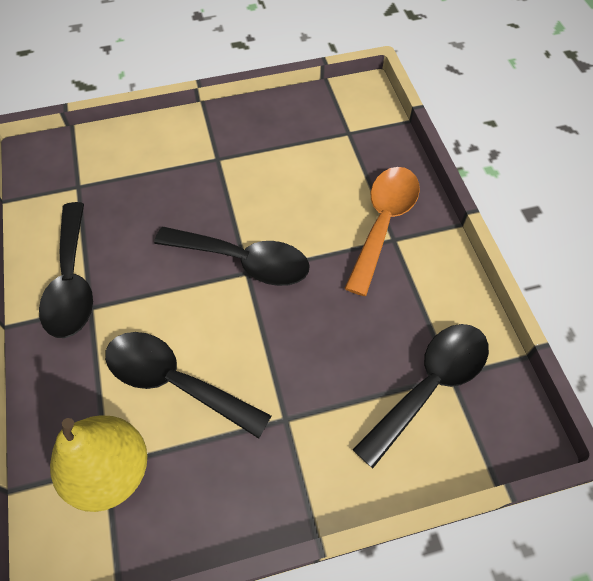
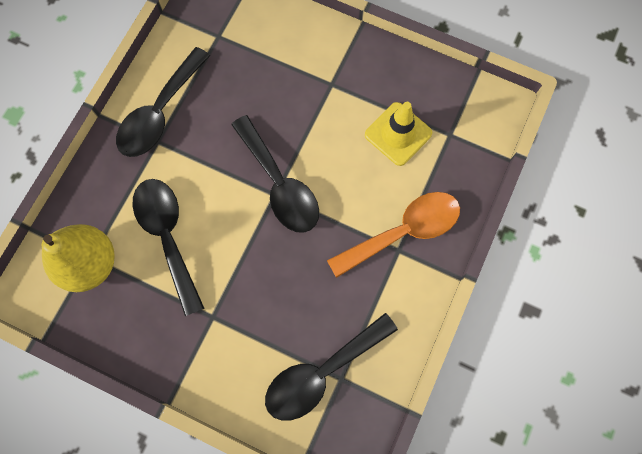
camera: 40 degrees right, 15 degrees up
black spoon [352,324,489,469] -> black spoon turned 150 degrees clockwise [265,313,398,420]
none -> yellow traffic cone [365,102,432,166]

